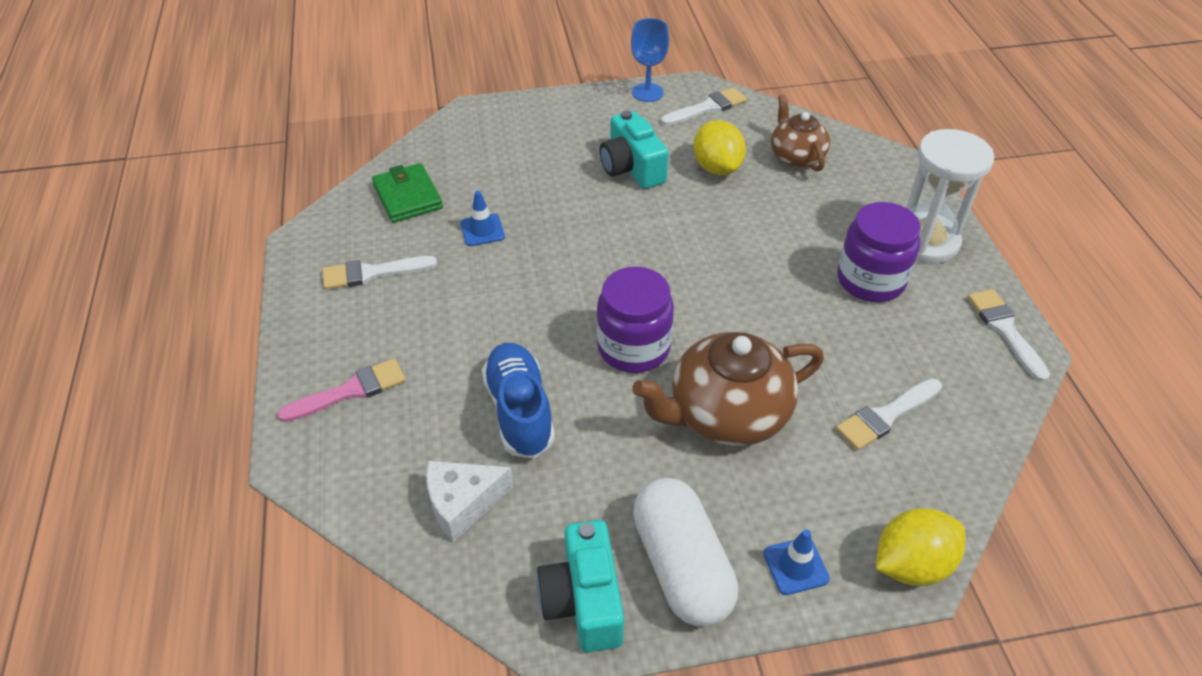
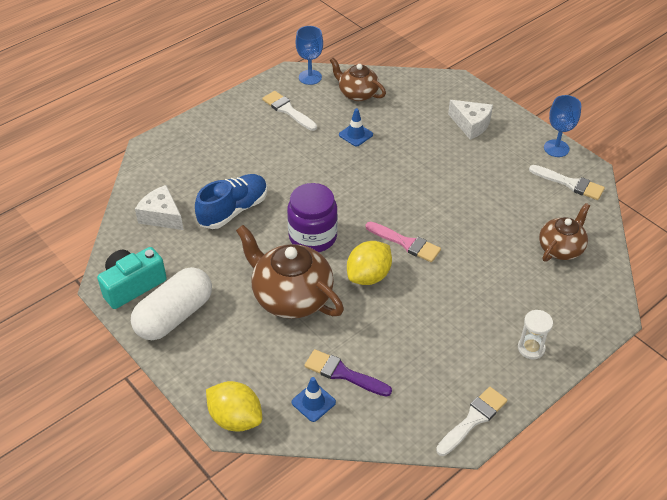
camera: 60 degrees right, 0 degrees up
pink brush [277,359,406,422] -> pink brush moved to [366,222,441,262]
green wallet [372,163,443,223] -> brown teapot [330,58,386,101]
turquoise camera [600,110,669,189] -> none
yellow lemon [693,120,746,175] -> yellow lemon moved to [347,241,392,285]
blue traffic cone [763,529,830,595] -> blue traffic cone moved to [291,377,336,422]
white brush [836,378,942,450] -> purple brush [304,349,392,397]
purple jar [837,202,921,302] -> none
white hourglass [906,129,994,264] -> white hourglass [518,310,553,359], size x0.50
none -> blue goblet [296,26,323,85]
none -> white cheese [448,100,493,140]

